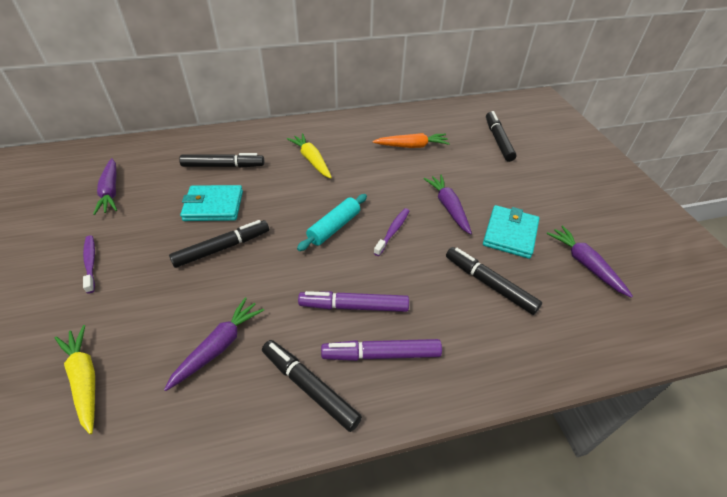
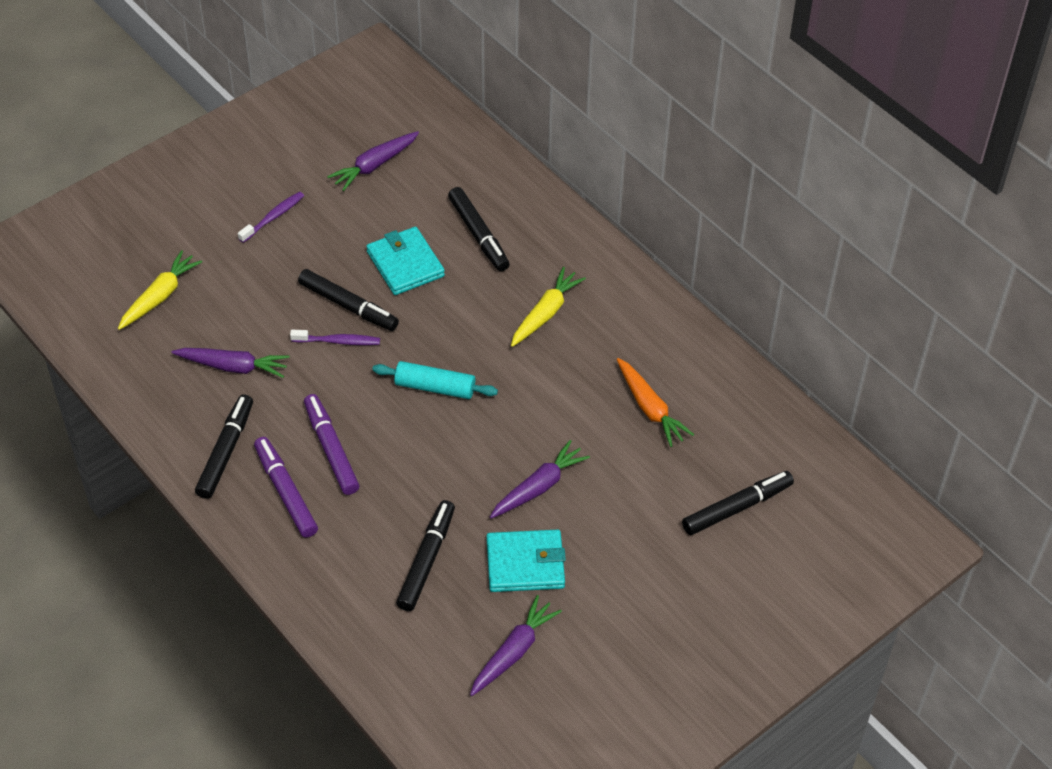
camera: 65 degrees right, 5 degrees up
purple toothbrush [374,208,409,256] -> purple toothbrush moved to [290,330,380,345]

